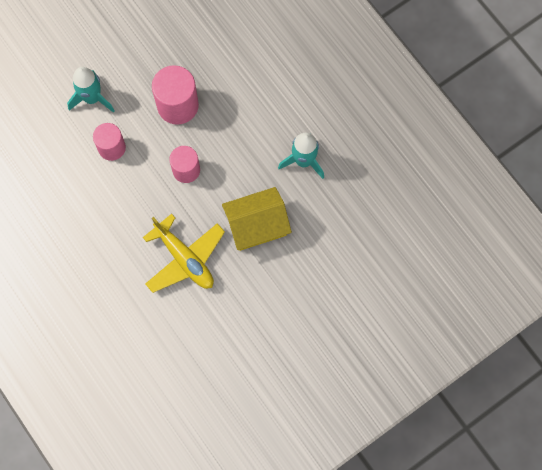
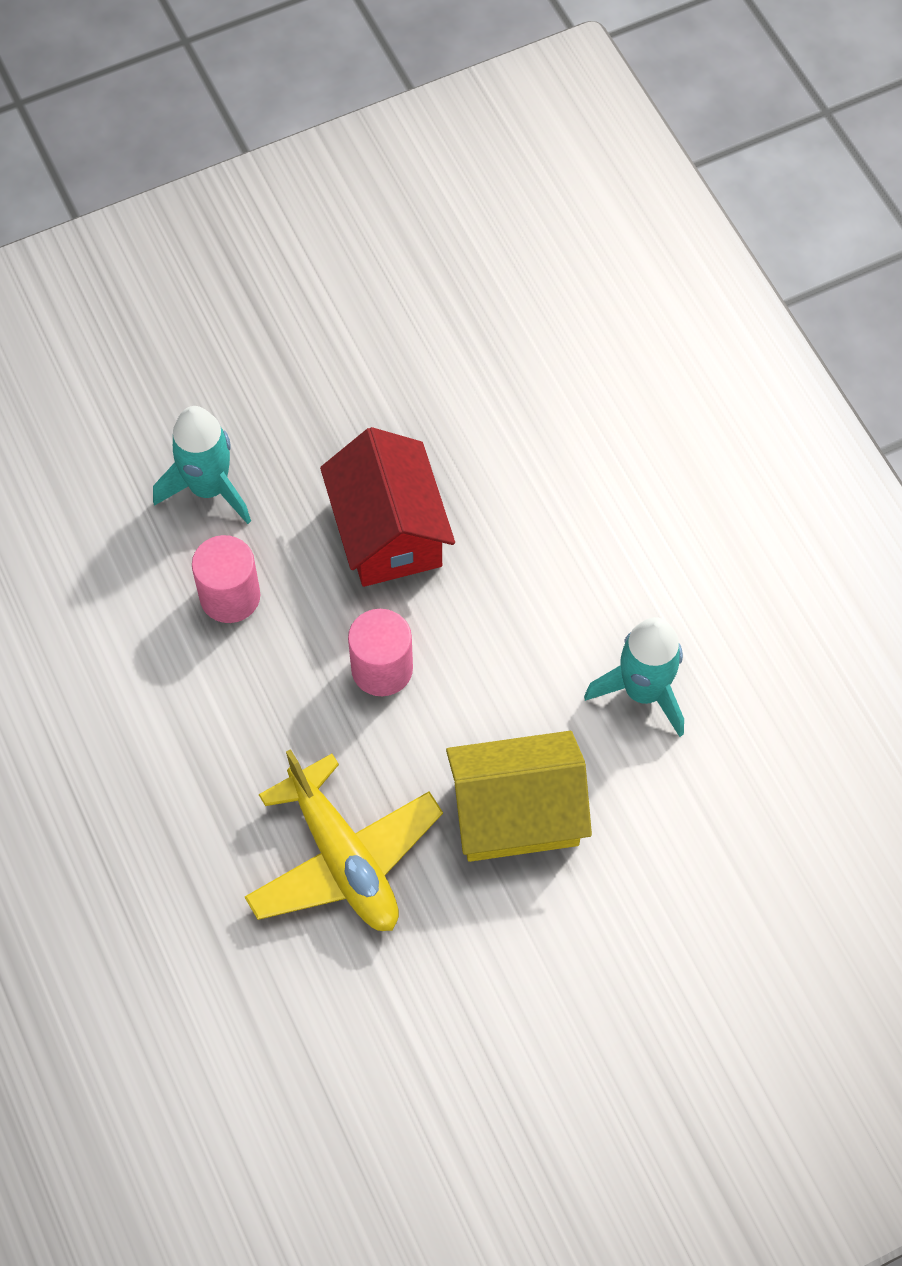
camera: 10 degrees right, 10 degrees down
pink cylinder [152,65,199,125] -> red house [320,427,455,587]

